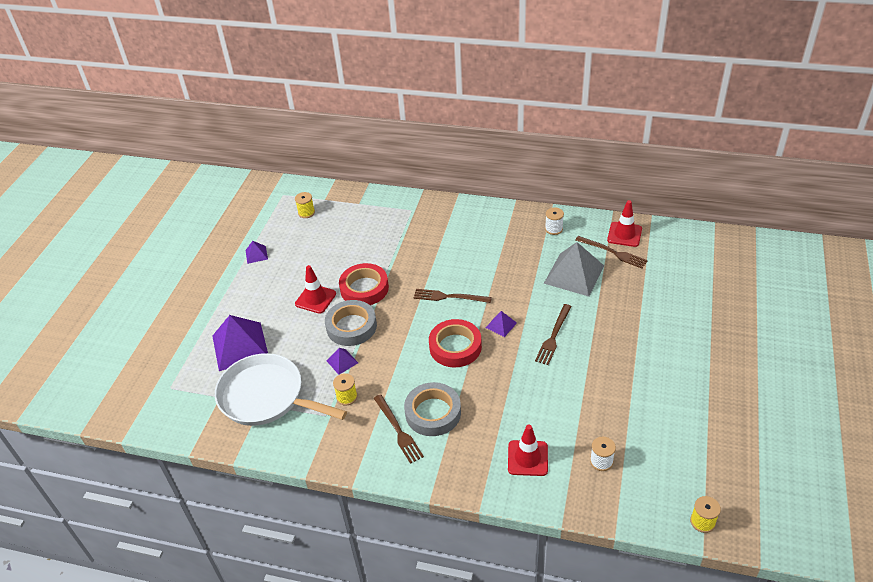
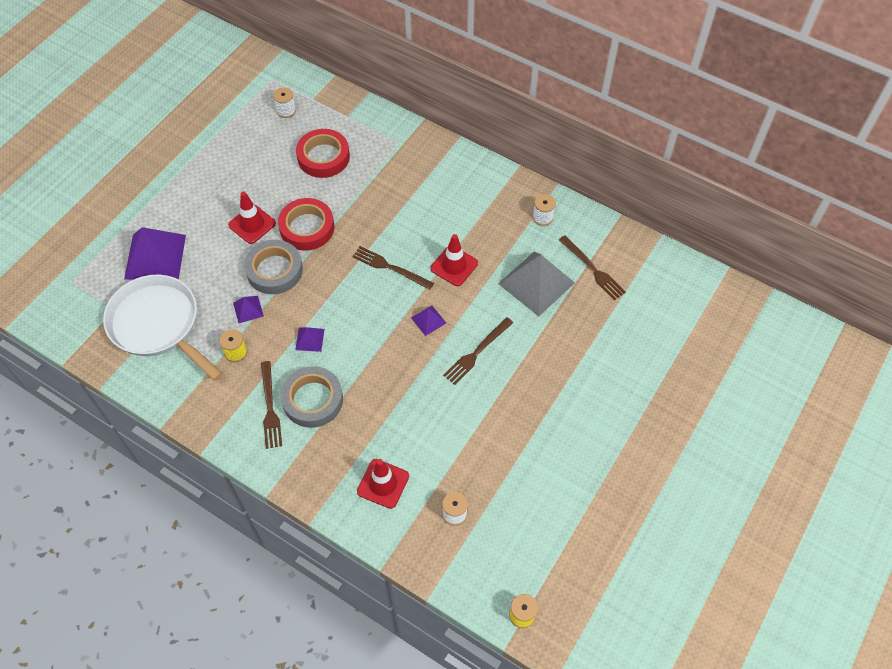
camera: 15 degrees right, 15 degrees up
purple pyramid [245,241,268,264] -> purple pyramid moved to [295,327,325,352]
yellow spool [295,192,315,218] -> white spool [273,87,296,118]
red tape [429,319,482,367] -> red tape moved to [296,129,350,178]
red traffic cone [607,200,642,247] -> red traffic cone moved to [430,234,478,286]

